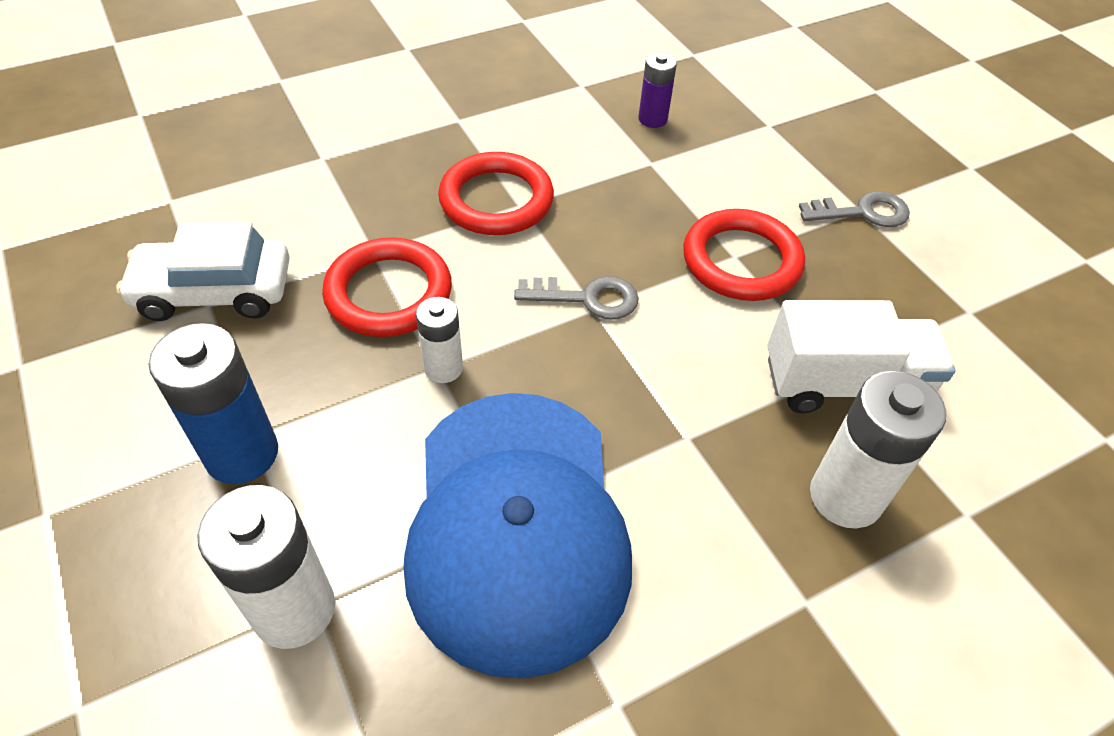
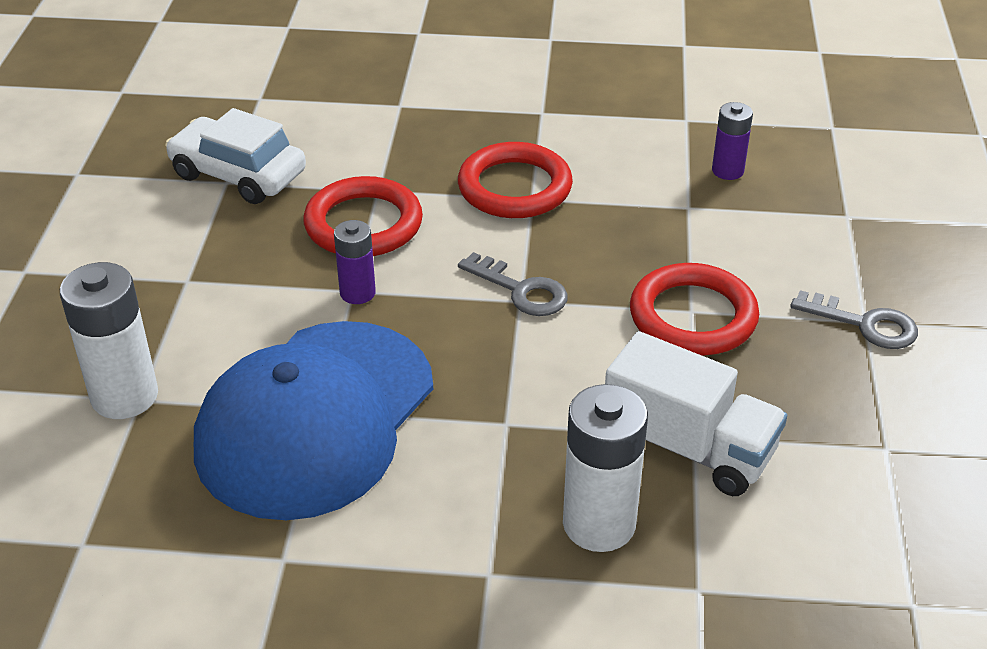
camera: 35 degrees right, 10 degrees down
blue battery [149,323,278,484] -> none
white battery [416,297,463,383] -> purple battery [334,220,376,304]

